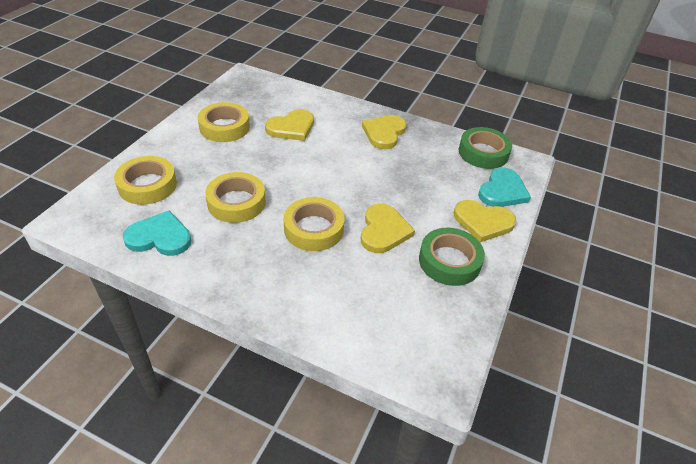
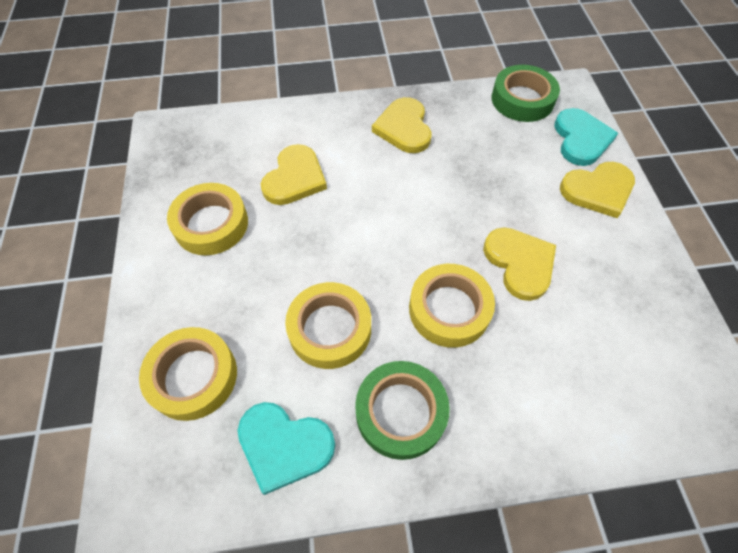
camera: 30 degrees left, 15 degrees up
turquoise heart [123,210,191,256] -> turquoise heart turned 135 degrees counterclockwise [238,402,335,495]
green tape [419,228,485,286] -> green tape moved to [355,361,450,460]

